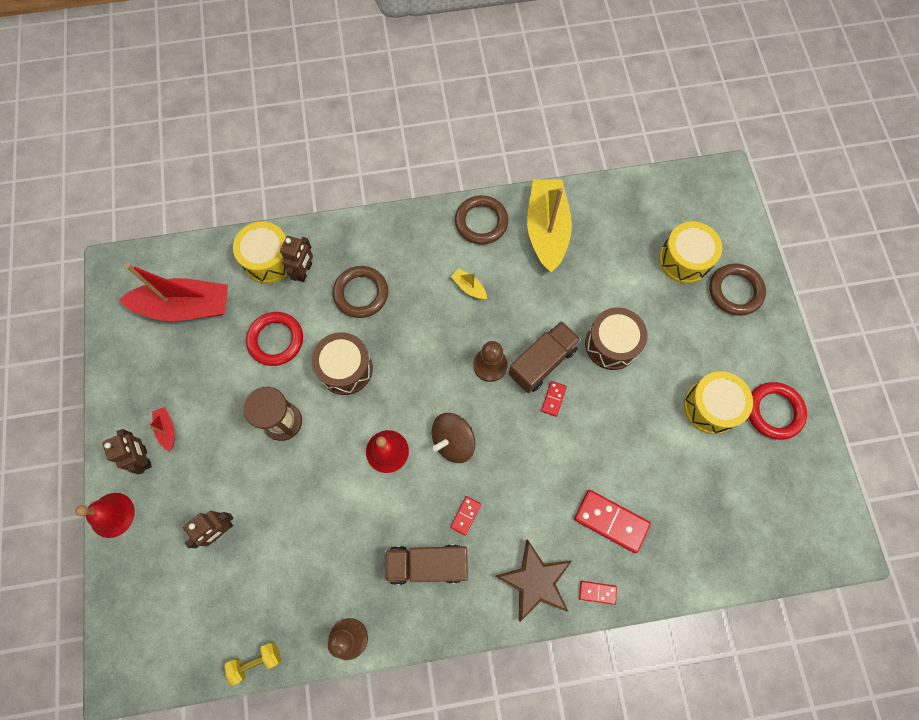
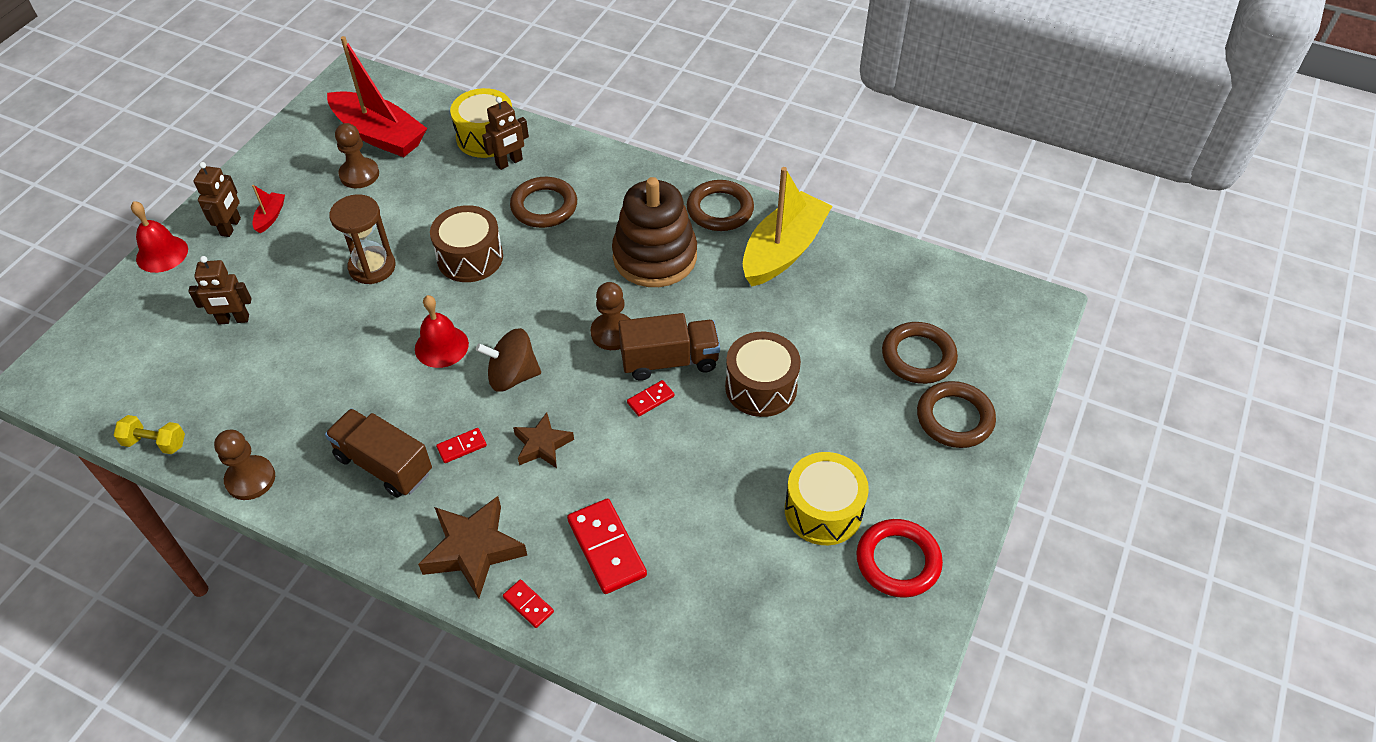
camera: 35 degrees right, 20 degrees down
red ring [246,312,303,366] -> none
yellow boat [451,269,487,300] -> brown stacking toy [612,177,697,287]
yellow drum [659,222,722,284] -> brown ring [882,322,958,384]
none -> brown pawn [335,123,379,188]
none -> brown star [513,412,574,468]

